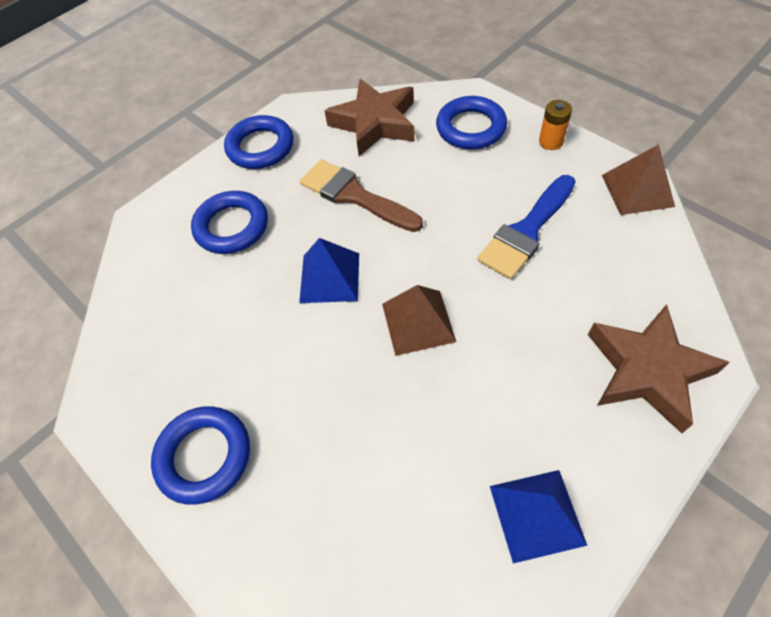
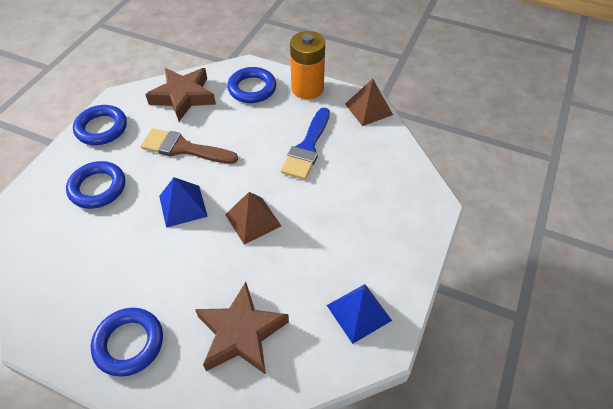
camera: 25 degrees left, 5 degrees down
orange battery [539,100,572,150] -> orange battery [290,31,325,99], size x2.00
brown star [588,304,729,433] -> brown star moved to [195,282,289,375]

